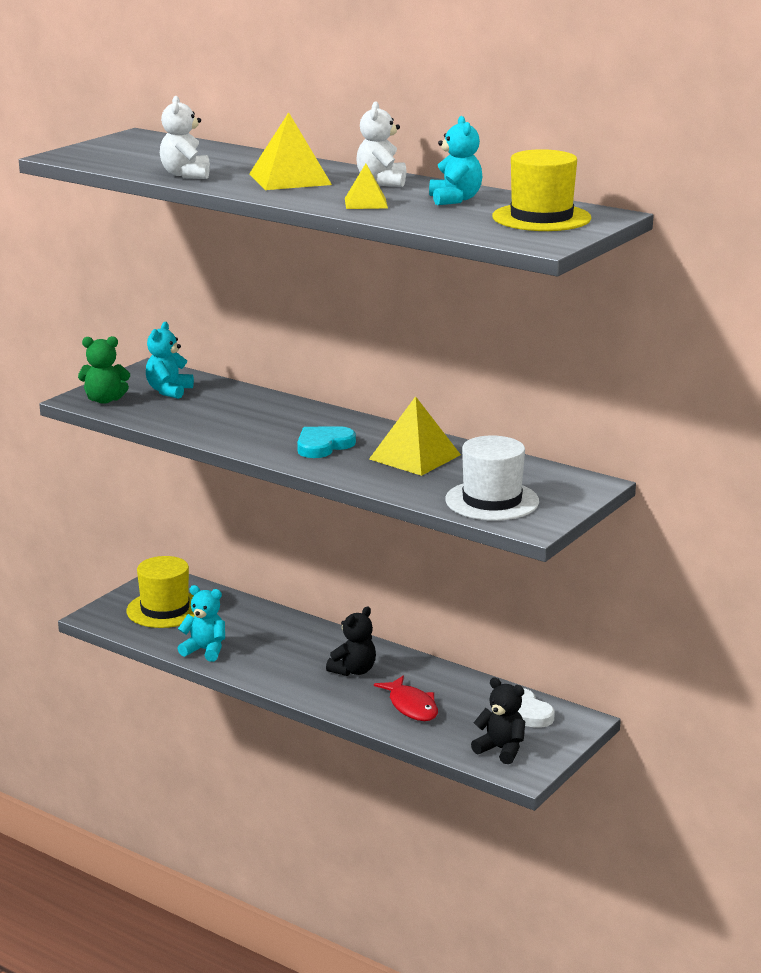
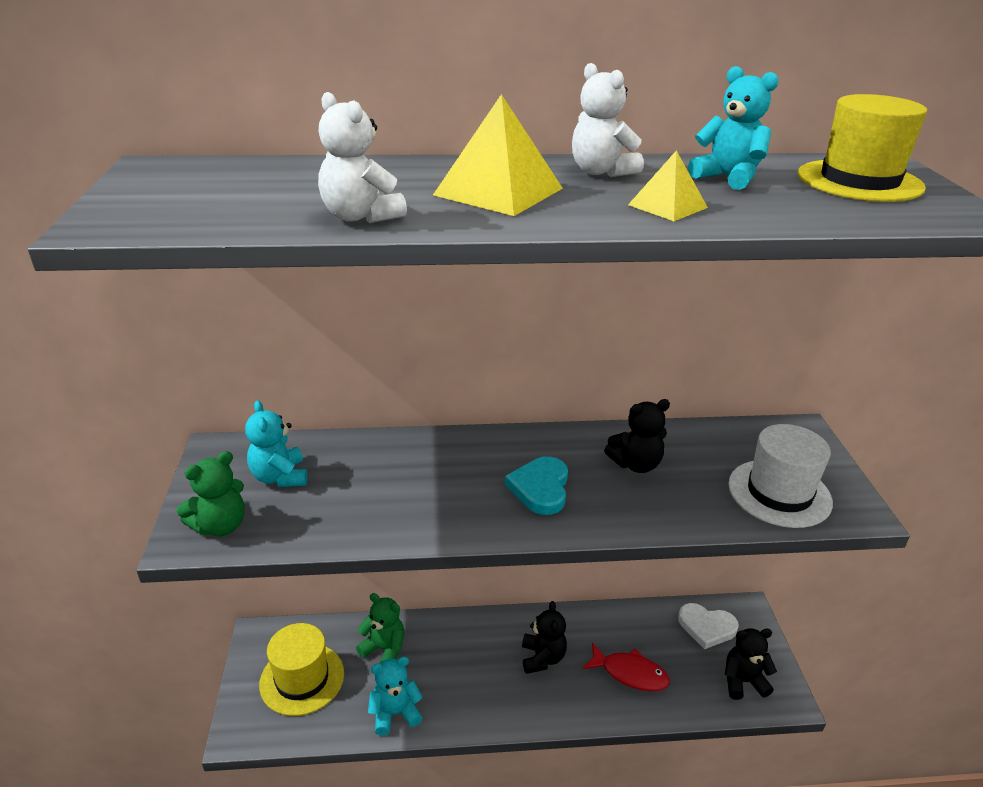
camera: 40 degrees left, 10 degrees up
yellow pyramid [369,396,461,476] -> black teddy bear [604,399,670,473]
none -> green teddy bear [356,593,404,663]

